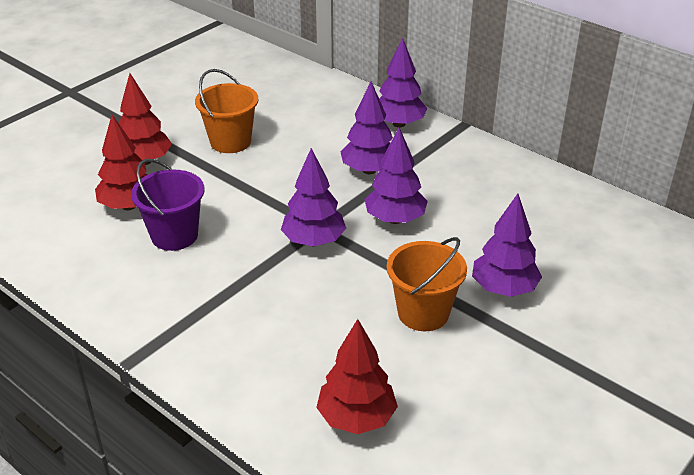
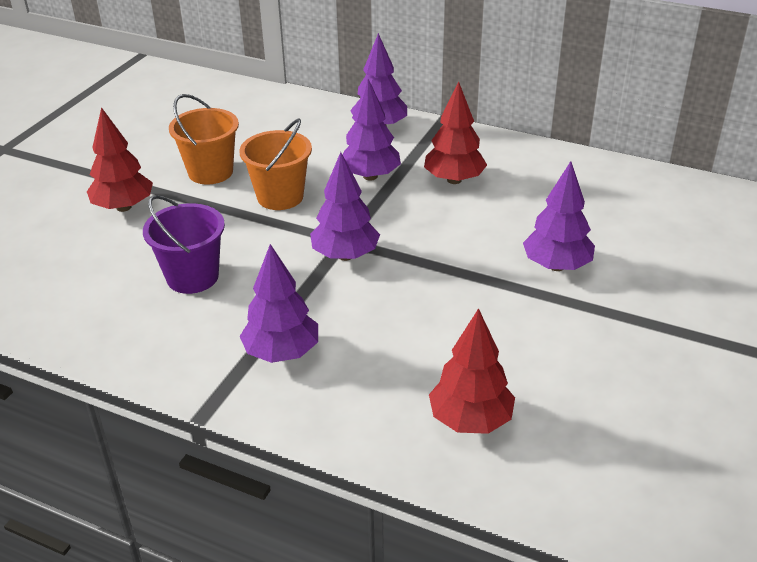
camera: 15 degrees left, 0 degrees up
red tree [95,115,147,210] -> red tree moved to [424,81,487,184]
purple tree [364,127,428,224] -> purple tree moved to [240,244,318,363]
orange bucket [387,237,467,331] -> orange bucket moved to [239,118,312,210]

